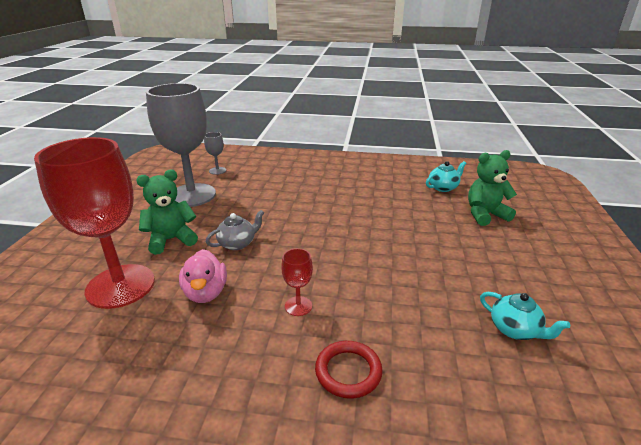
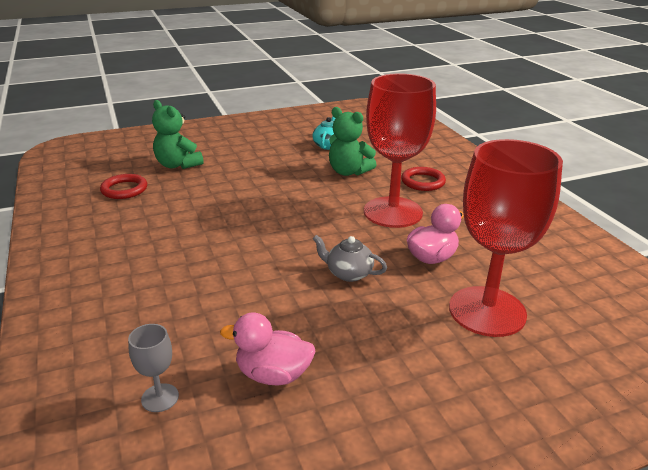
camera: 120 degrees left, 0 degrees up
green teddy bear [136,170,198,255] -> green teddy bear moved to [329,107,376,176]
grey goblet [146,83,216,207] -> pink duck [220,312,316,385]
red goblet [281,248,313,316] -> red goblet [364,74,436,228], size x2.48
turquoise teapot [426,161,466,192] -> red ring [100,174,147,199]

